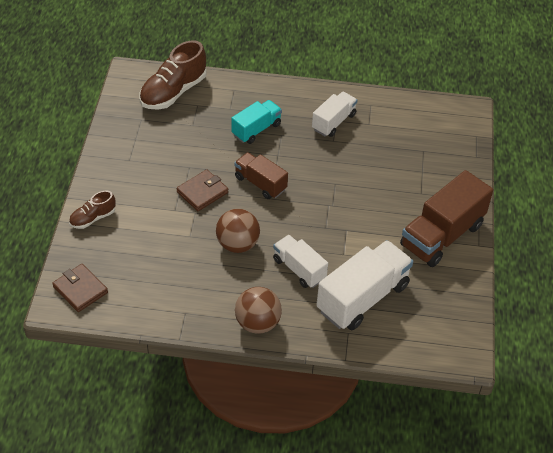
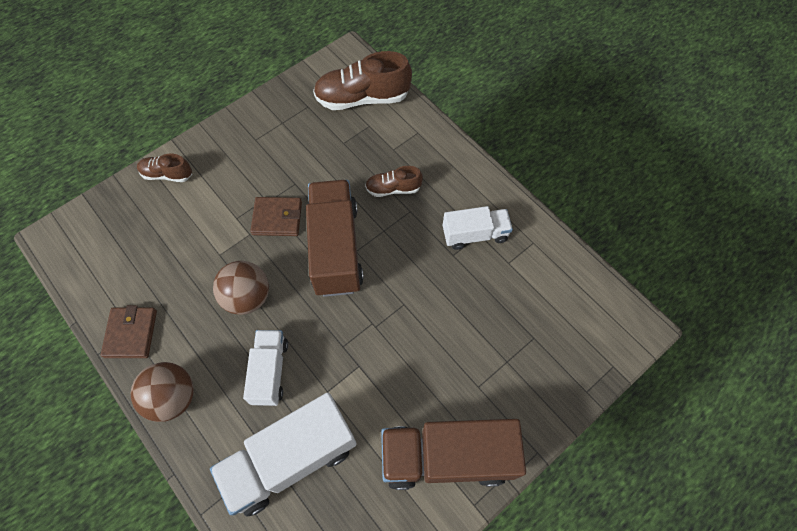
camera: 45 degrees right, 15 degrees up
brown wallet [52,264,108,312] -> brown wallet moved to [101,305,157,358]
turquoise truck [231,100,282,144] -> brown shoe [365,166,423,197]
brown truck [234,152,288,199] -> brown truck [306,180,364,297], size x1.70
white truck [317,240,413,330] -> white truck turned 150 degrees clockwise [210,393,357,517]

